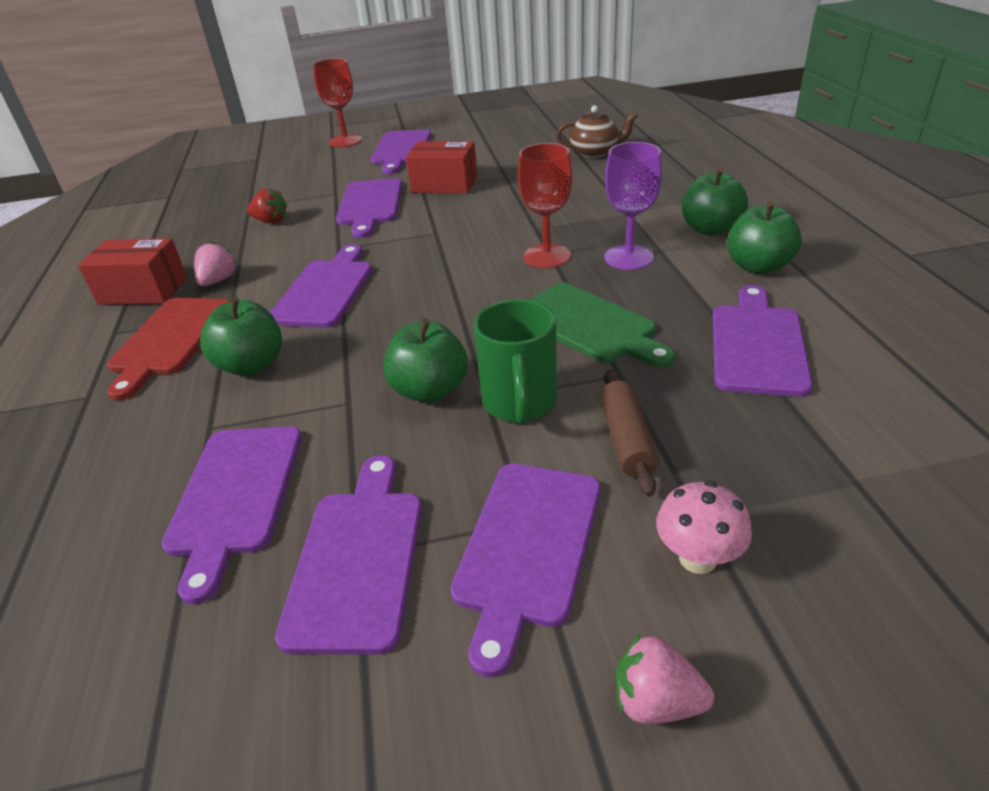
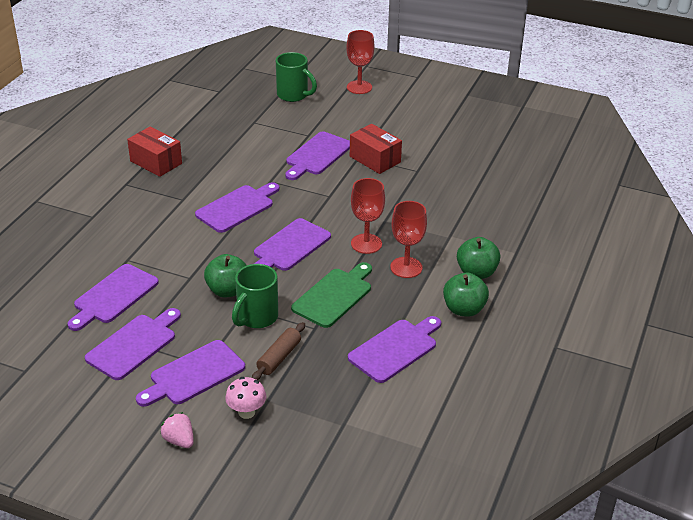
camera: 30 degrees right, 0 degrees up
red cutting board [107,298,230,400] -> none
pink strawberry [194,242,237,286] -> none
green apple [200,297,282,376] -> none
red strawberry [247,188,287,223] -> none
purple cutting board [371,130,431,174] -> purple cutting board moved to [254,218,331,271]
green cutting board [530,283,675,368] -> green cutting board turned 135 degrees counterclockwise [291,262,372,328]
brown teapot [556,105,638,158] -> none
purple goblet [604,142,662,270] -> red goblet [390,201,427,278]
none -> green mug [276,52,317,102]

